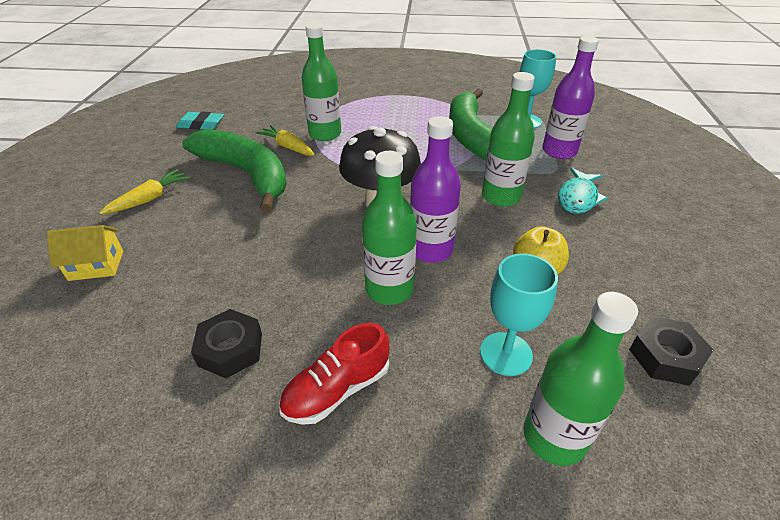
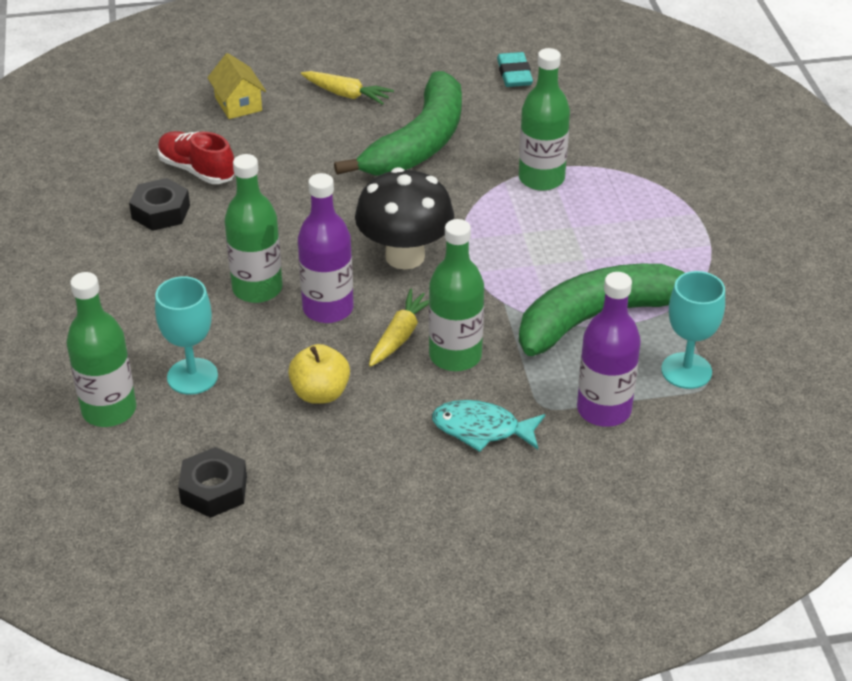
camera: 75 degrees right, 0 degrees up
yellow carrot [255,125,315,156] -> yellow carrot moved to [369,289,429,367]
red shoe [279,323,389,425] -> red shoe moved to [157,131,235,184]

